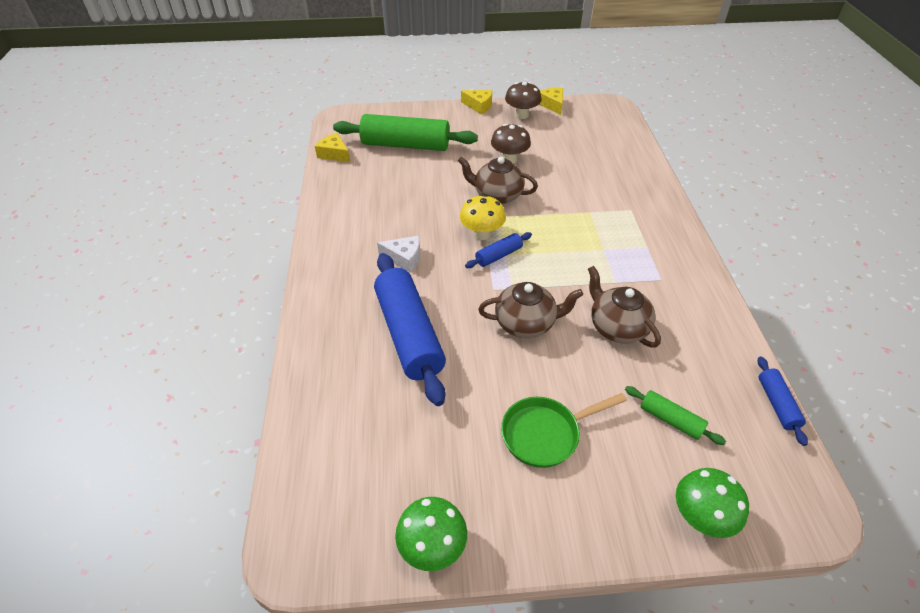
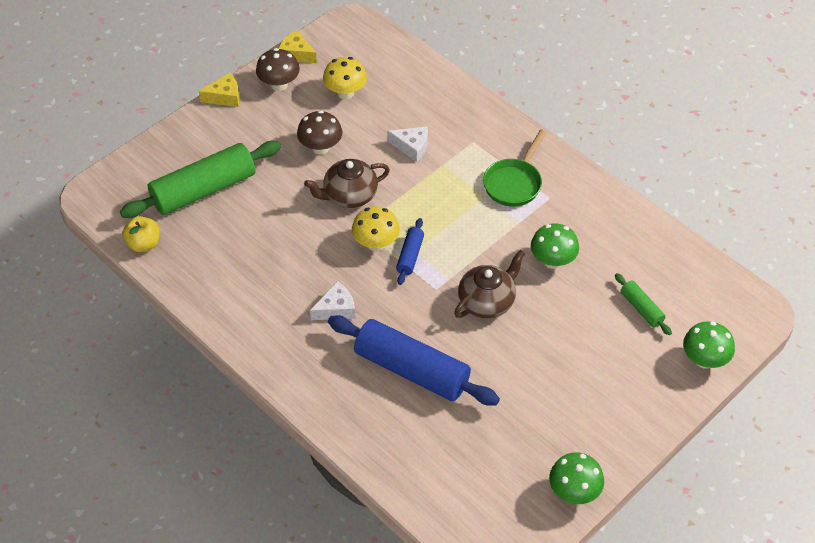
camera: 40 degrees left, 5 degrees up
yellow cheese [315,133,350,162] -> yellow apple [122,216,160,252]
green pan [501,393,627,468] -> green pan moved to [483,129,547,207]
brown teapot [588,266,661,347] -> green mushroom [531,223,579,269]
green rolling pin [625,386,726,445] -> green rolling pin turned 60 degrees clockwise [615,273,672,335]
blue rolling pin [758,356,808,446] -> none
none -> yellow mushroom [323,57,367,99]
none -> white cheese [387,126,428,162]

